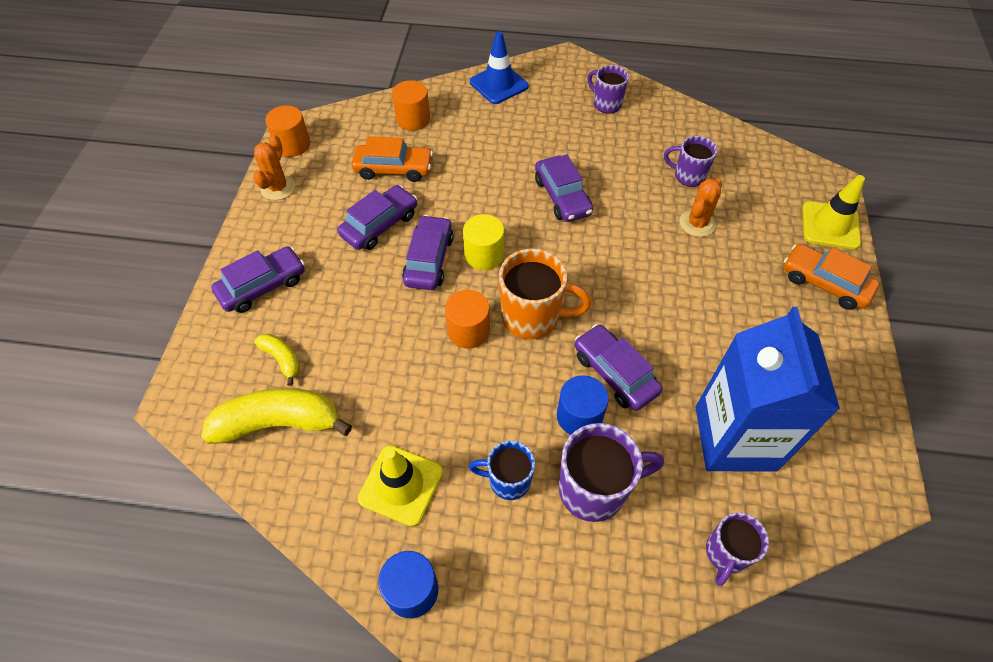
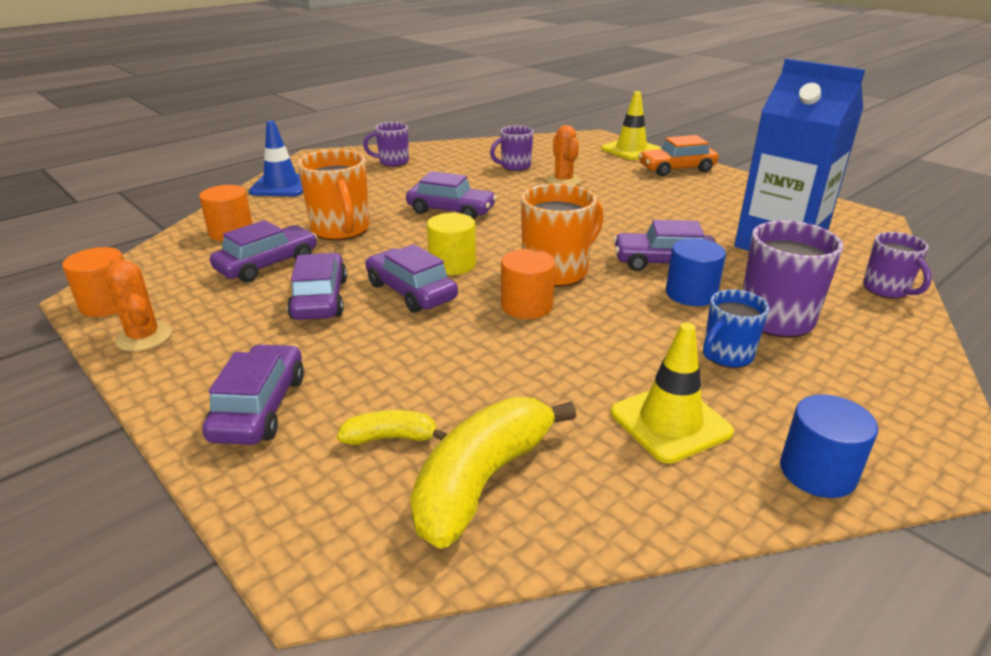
camera: 50 degrees left, 25 degrees down
orange car [351,136,433,182] -> purple car [210,220,317,282]
none -> orange mug [297,149,369,240]

